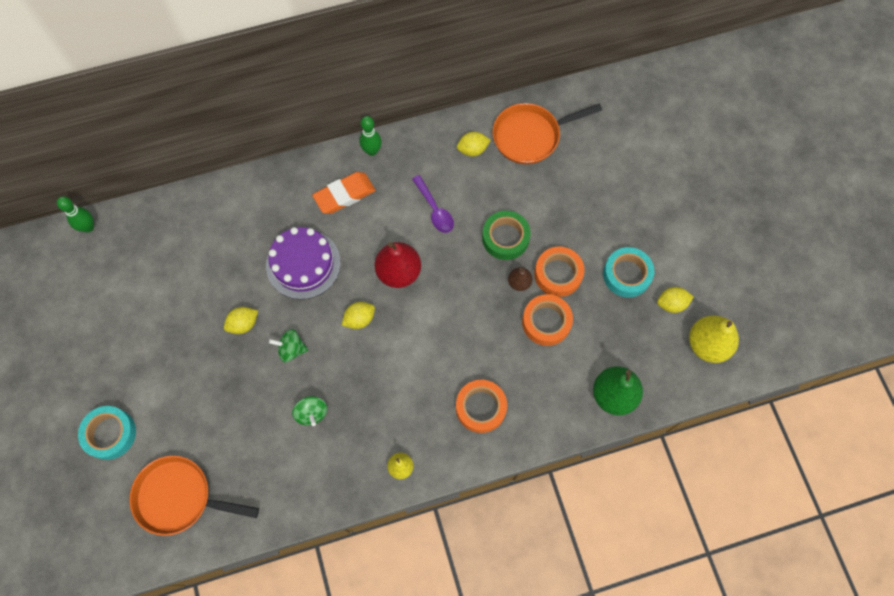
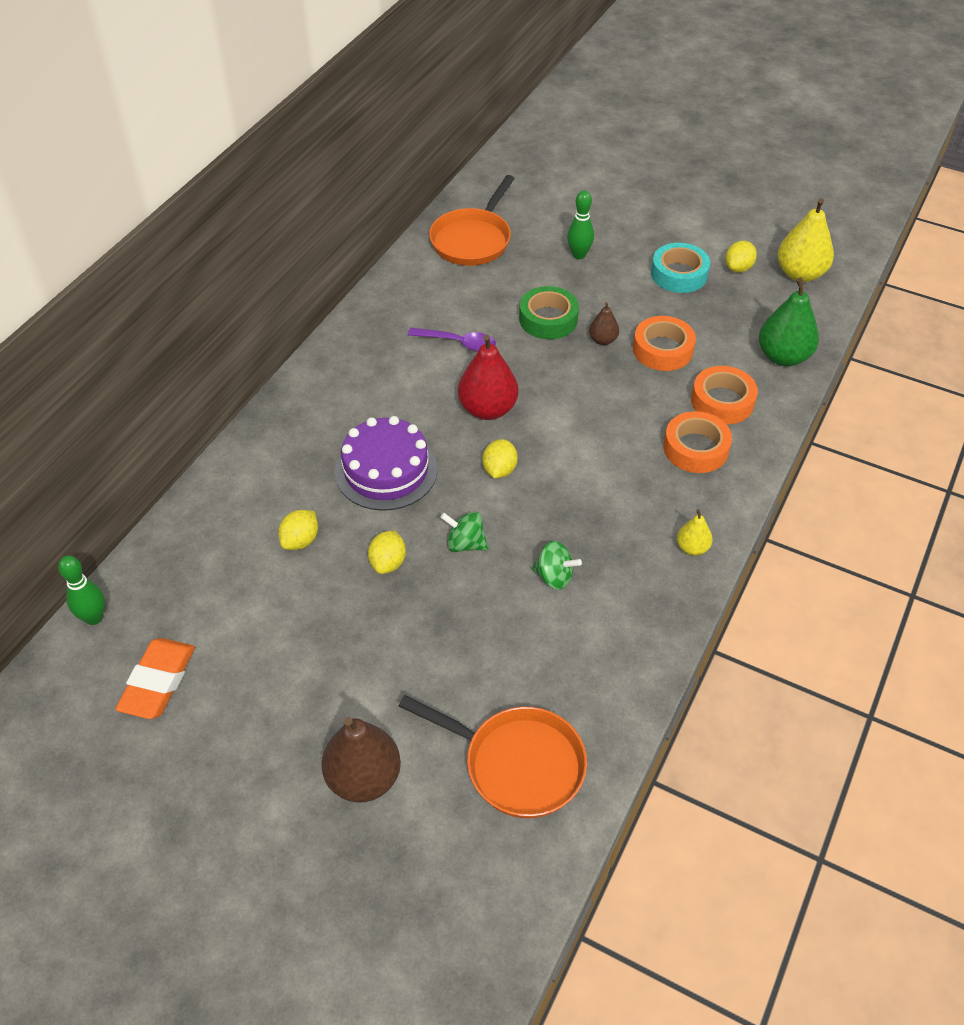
camera: 45 degrees left, 20 degrees down
turquoise tape [78,406,136,460] -> brown pear [321,717,401,803]
orange pan [129,456,259,536] -> orange pan turned 120 degrees counterclockwise [399,695,587,818]
green spinning top [269,329,308,362] -> green spinning top turned 60 degrees clockwise [440,511,488,552]
orange eraser [312,172,375,214] -> orange eraser moved to [116,638,195,719]
green bowling pin [359,116,382,156] -> green bowling pin moved to [567,190,594,259]
yellow lemon [457,132,490,156] -> yellow lemon moved to [278,510,318,550]
orange tape [534,247,585,297] -> orange tape moved to [691,366,758,424]

